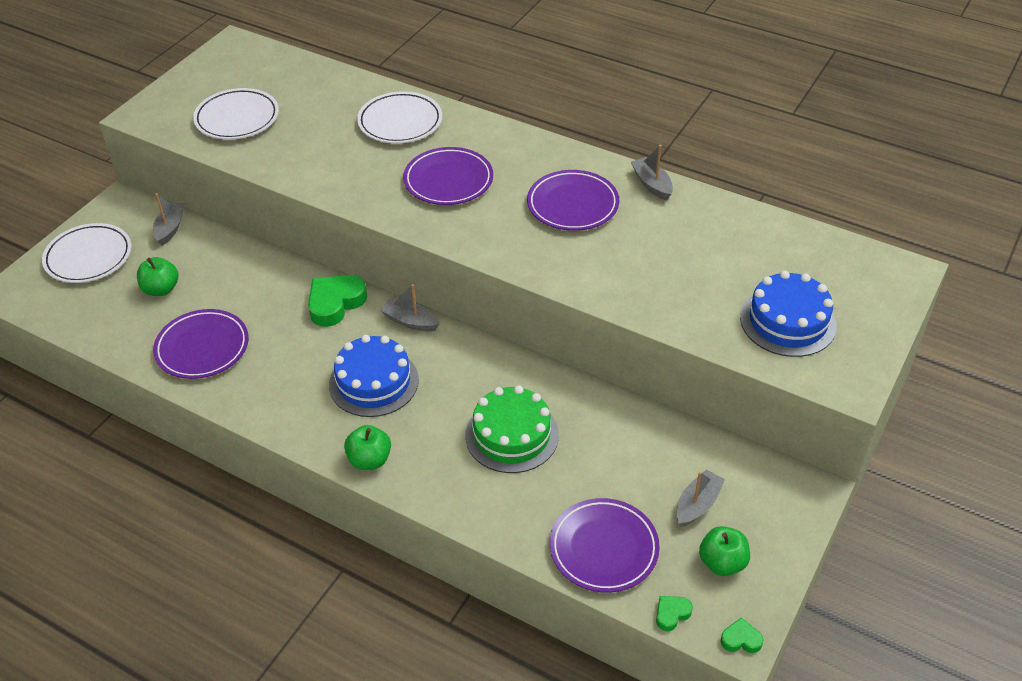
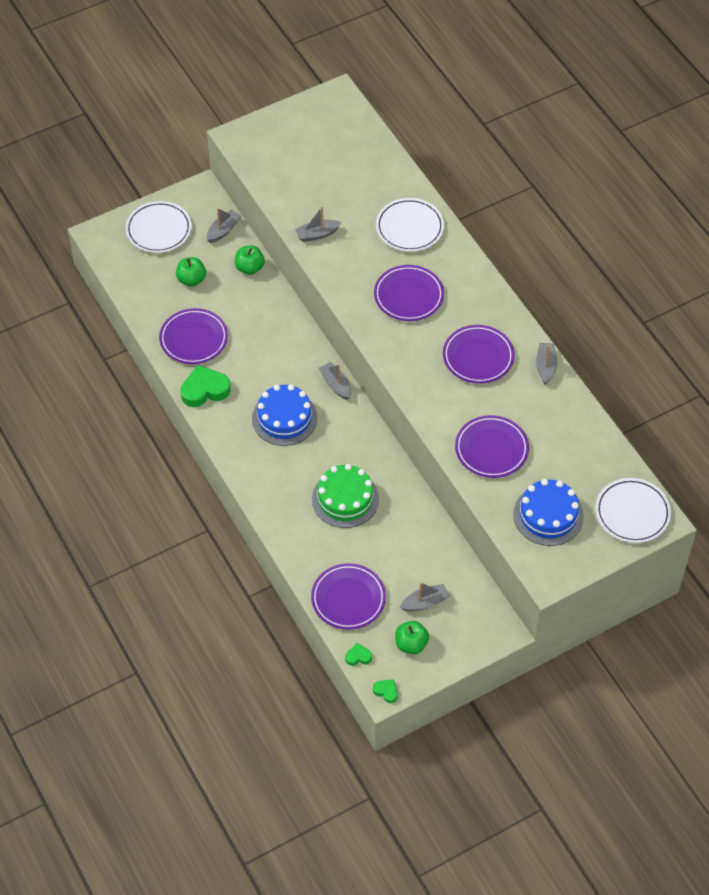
camera: 30 degrees right, 10 degrees up
white plate [193,88,279,140] -> white plate moved to [595,478,671,543]
green heart [308,275,367,327] -> green heart moved to [181,365,231,407]
green apple [344,425,391,470] -> green apple moved to [235,245,265,275]
none -> grey boat [295,206,342,242]
none -> purple plate [455,415,529,478]

